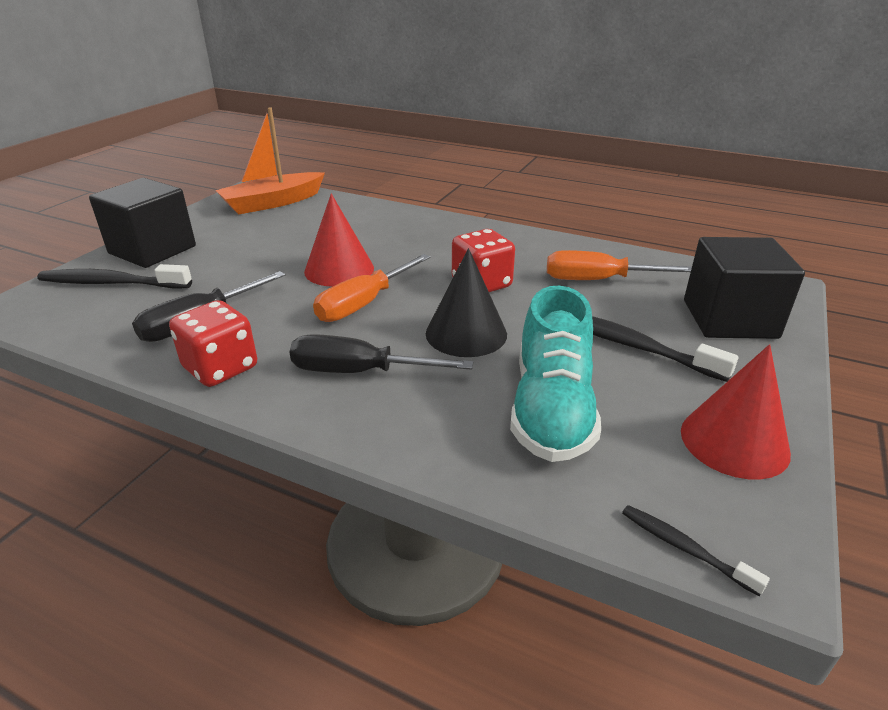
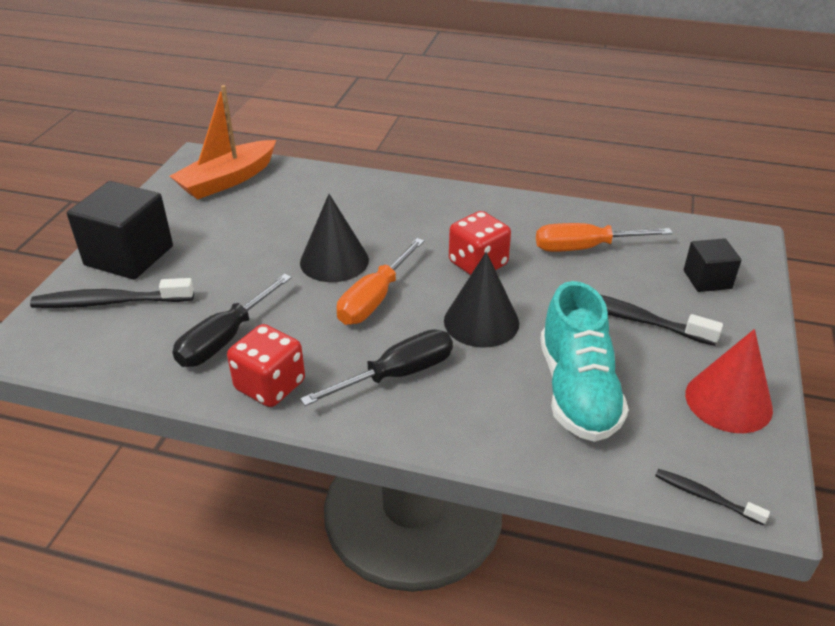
camera: 10 degrees left, 5 degrees up
black screwdriver [290,334,473,373] -> black screwdriver turned 150 degrees clockwise [300,329,453,406]
red cone [304,194,374,287] -> black cone [300,194,369,282]
black cube [684,237,805,339] -> black cube [684,238,742,292], size x0.56

